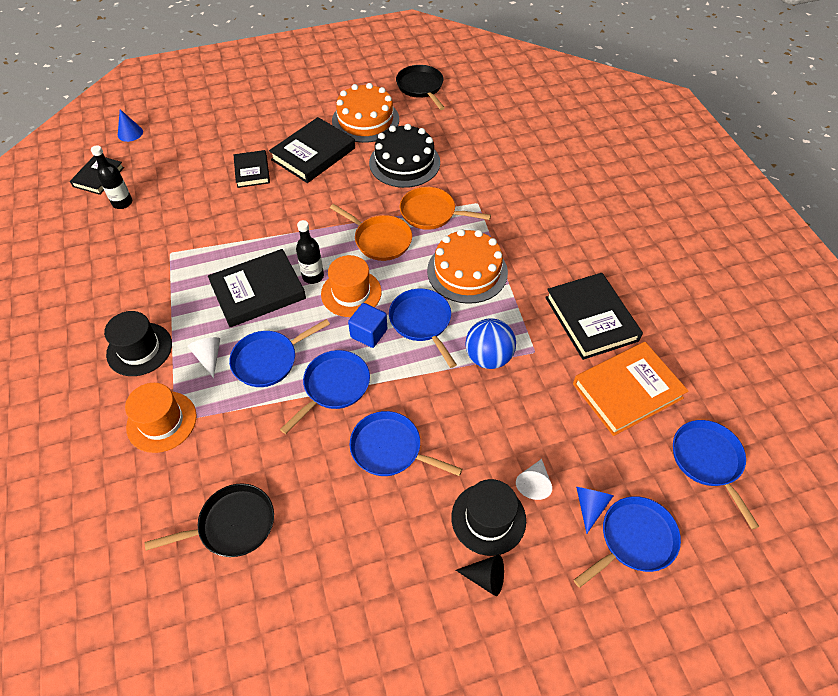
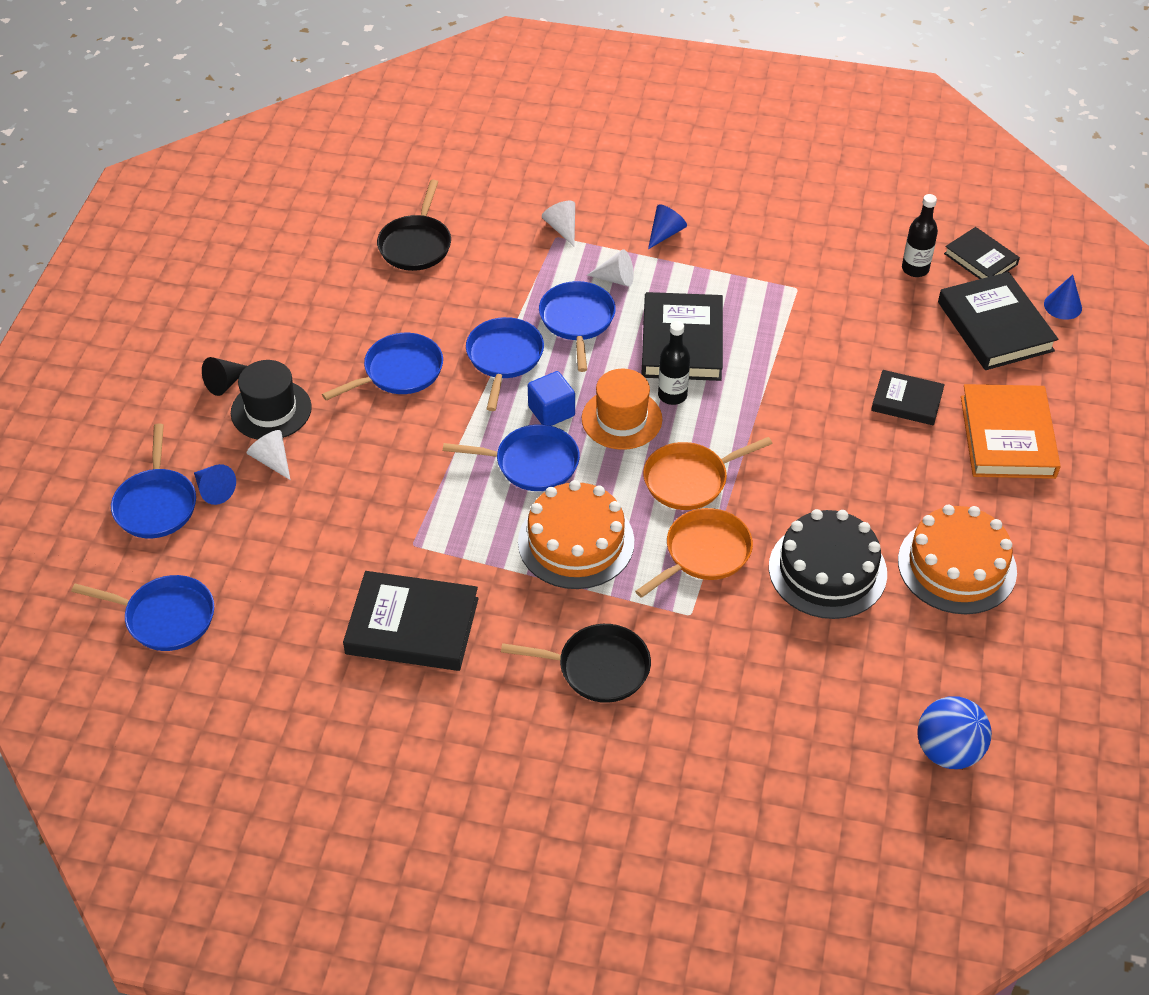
camera: 120 degrees right, 5 degrees down
black hat [104,311,172,376] -> blue cone [648,204,687,249]
orange hat [125,383,197,453] -> white cone [542,201,575,246]
black book [269,117,355,183] -> black book moved to [938,272,1058,370]
blue pan [280,350,370,434] -> blue pan turned 150 degrees counterclockwise [466,317,544,411]
black pan [396,65,445,110] -> black pan moved to [501,624,651,703]
blue ball [465,318,516,369] -> blue ball moved to [917,697,992,769]
orange book [573,342,688,436] -> orange book moved to [961,384,1061,479]

